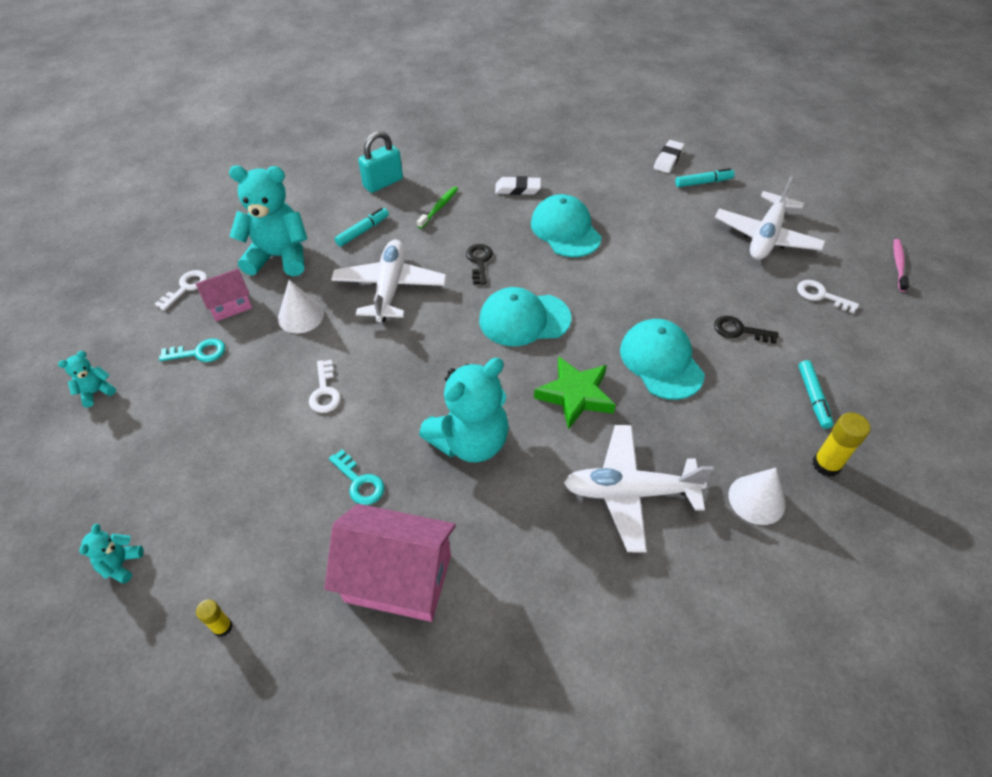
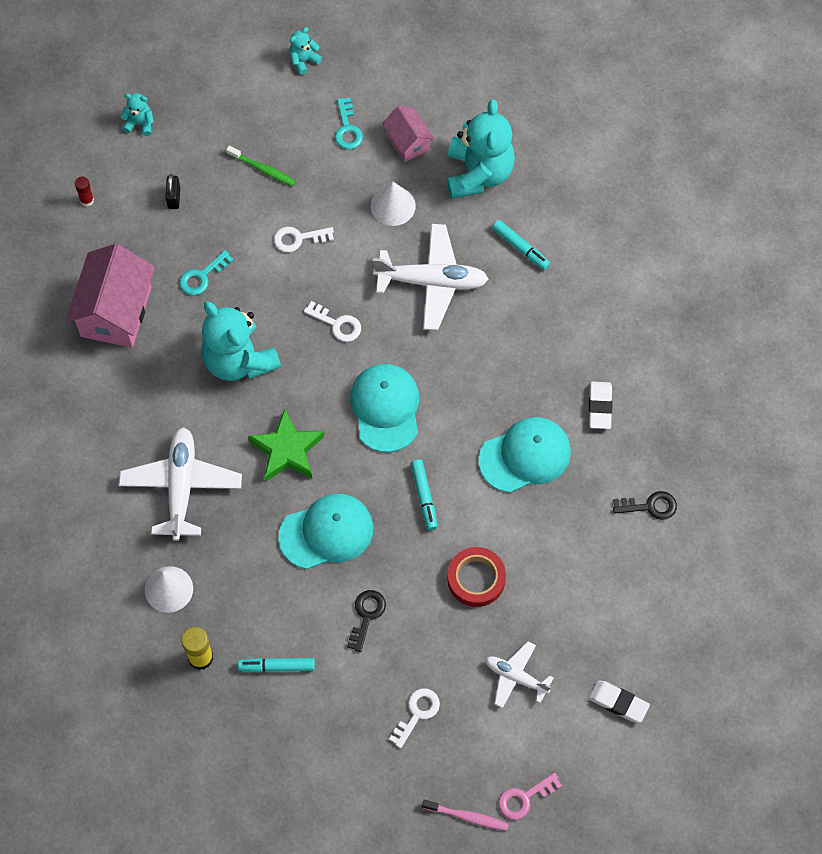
camera: 90 degrees right, 15 degrees up
turquoise teddy bear [58,351,116,408] -> turquoise teddy bear turned 90 degrees counterclockwise [289,27,322,75]
white key [155,270,207,311] -> white key moved to [304,301,361,342]
yellow glue stick [196,599,232,637] -> red glue stick [75,177,94,207]
turquoise padlock [358,131,403,193] -> none
green toothbrush [417,187,458,229] -> green toothbrush moved to [226,146,296,186]
black key [466,244,493,285] -> black key moved to [613,491,677,520]
white eraser [654,140,685,173] -> white eraser moved to [589,681,650,723]
turquoise marker [675,168,735,187] -> turquoise marker moved to [411,459,438,530]
white plane [715,176,826,260] -> white plane [486,642,553,708], size x0.58
none -> black padlock [165,174,180,209]
none -> red tape [447,547,506,607]
none -> pink key [498,773,562,820]

